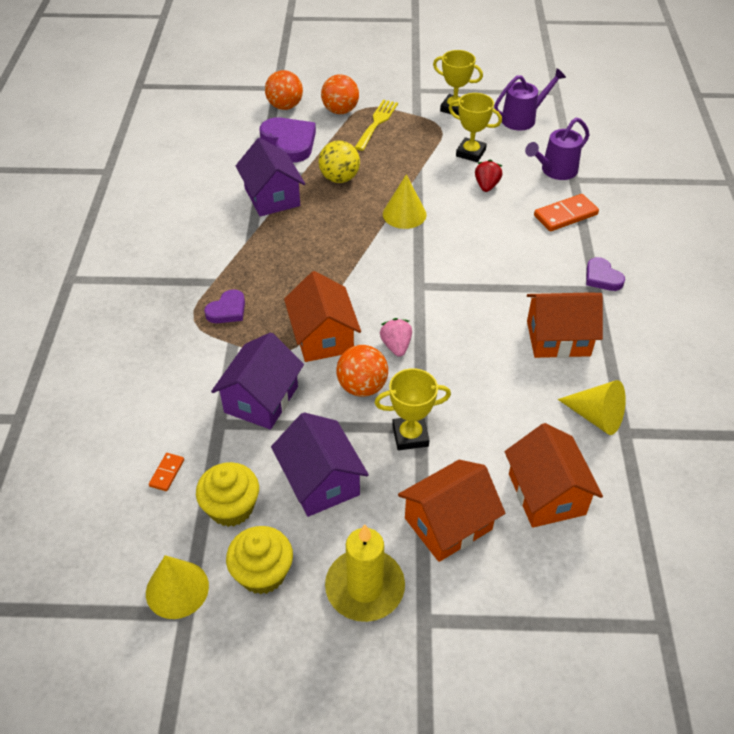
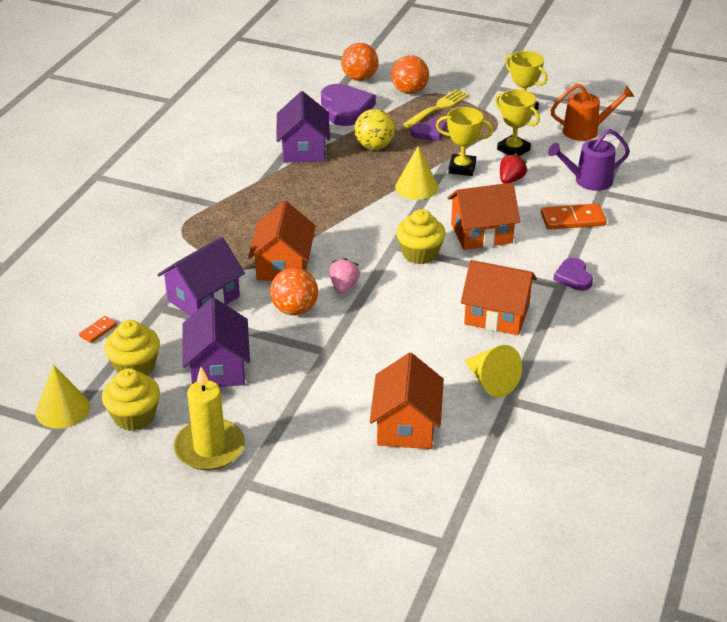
camera: 20 degrees right, 10 degrees down
purple heart [204,289,245,323] -> purple heart moved to [411,118,446,141]
yellow trophy [375,368,451,450] -> yellow trophy moved to [436,107,494,176]
orange house [398,460,505,562] -> orange house moved to [448,183,520,250]
purple watering can [494,68,566,131] -> orange watering can [551,84,634,141]
none -> yellow cupcake [396,209,446,264]

